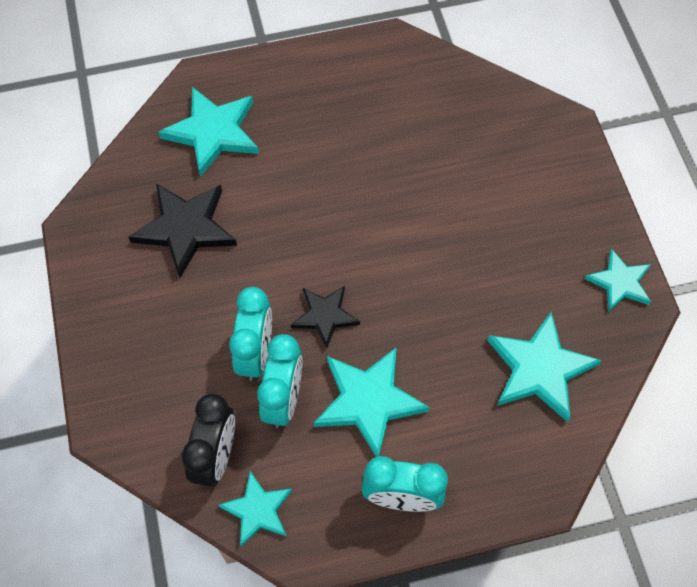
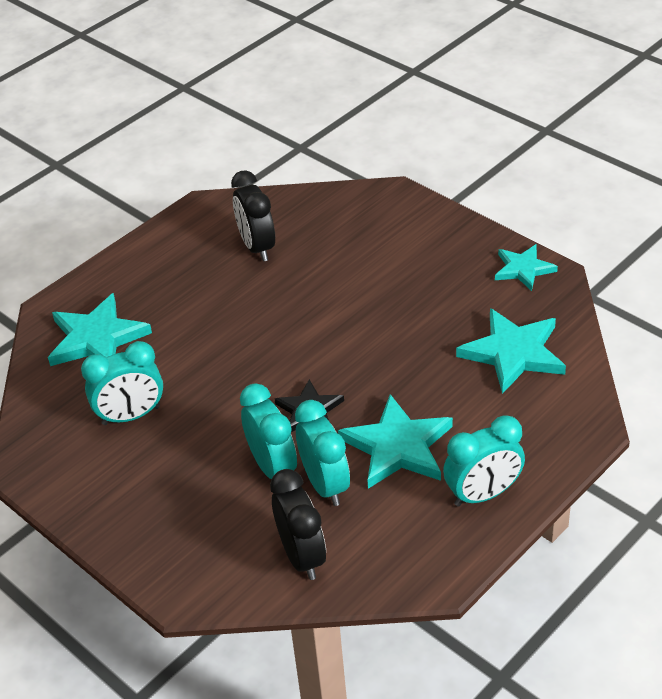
camera: 30 degrees left, 20 degrees down
black star [128,183,237,278] -> turquoise clock [81,341,163,425]
turquoise star [218,471,292,547] -> none
none -> black clock [231,170,275,262]

